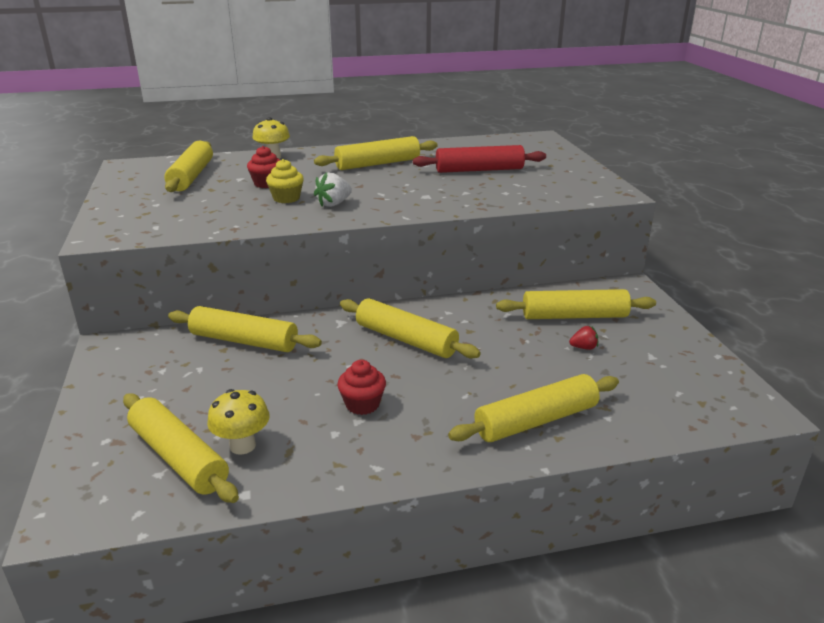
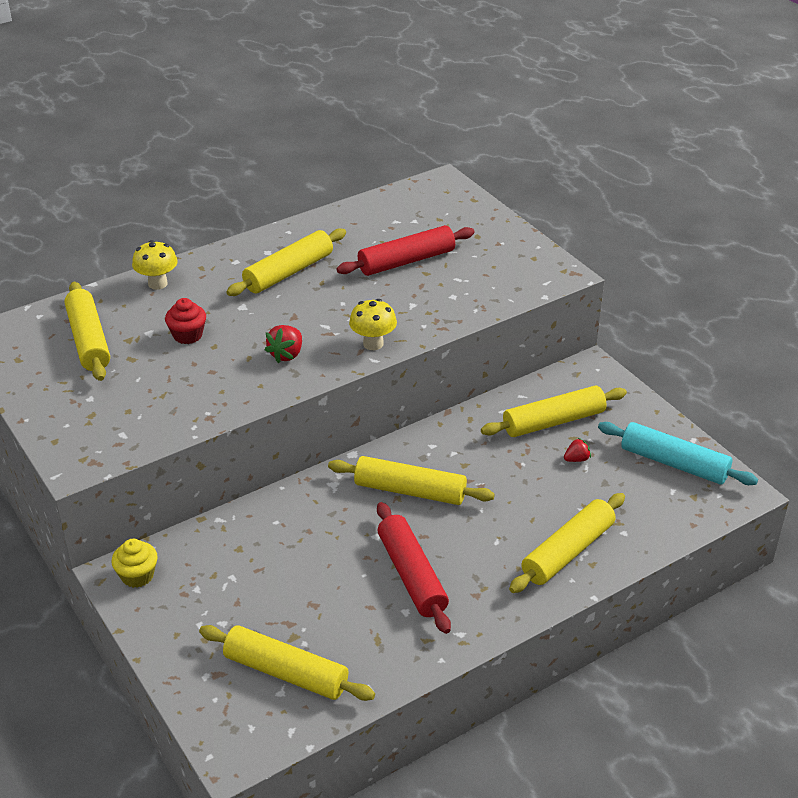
camera: 20 degrees left, 10 degrees up
yellow rolling pin [168,306,322,352] -> none
yellow mushroom [207,389,270,455] -> yellow mushroom moved to [349,299,397,350]
yellow cupcake [266,159,304,203] -> yellow cupcake moved to [111,539,158,588]
white strawberry [314,172,352,207] -> red strawberry [265,325,302,363]
red cupcake [337,360,386,415] -> red rolling pin [377,502,451,634]
none -> turquoise rolling pin [598,422,758,485]

